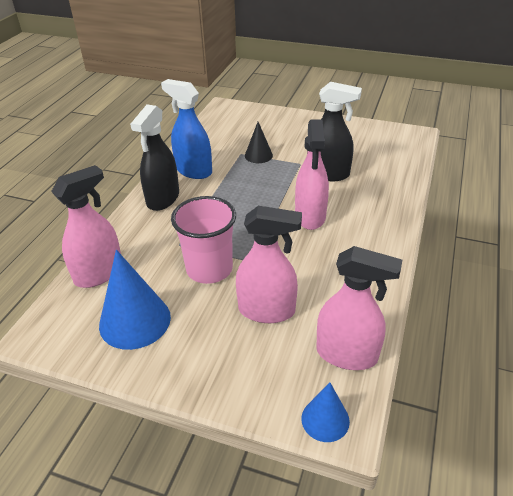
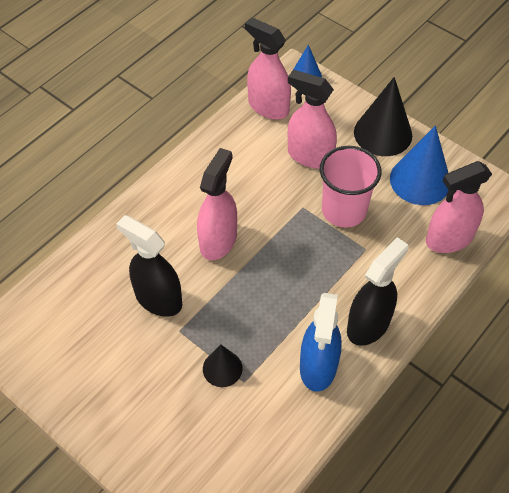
camera: 160 degrees left, 15 degrees up
blue spray bottle [161,79,212,179] -> blue spray bottle turned 45 degrees clockwise [300,293,342,392]
none -> black cone [354,77,412,156]

